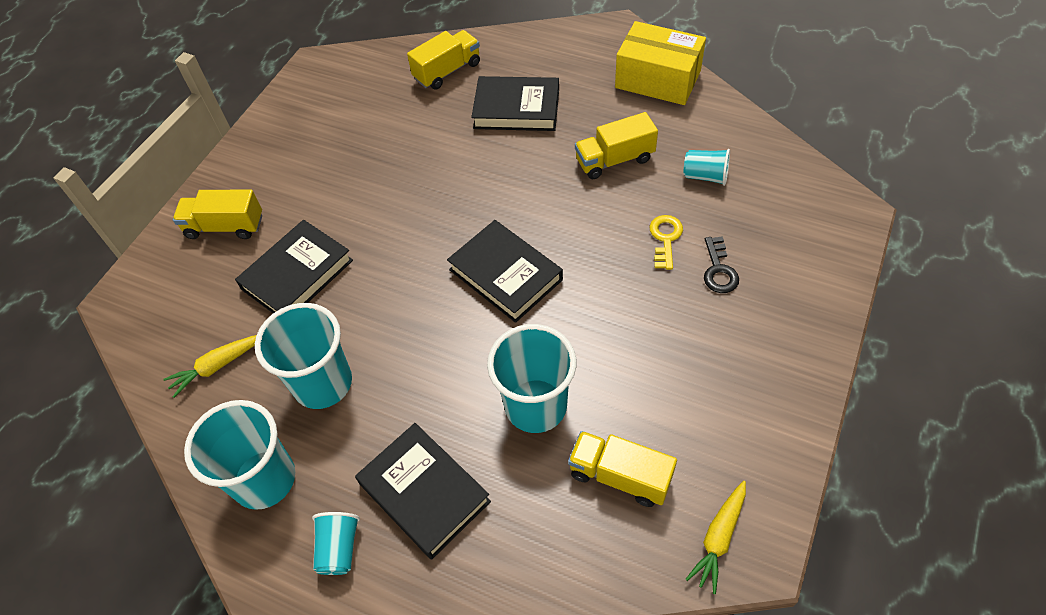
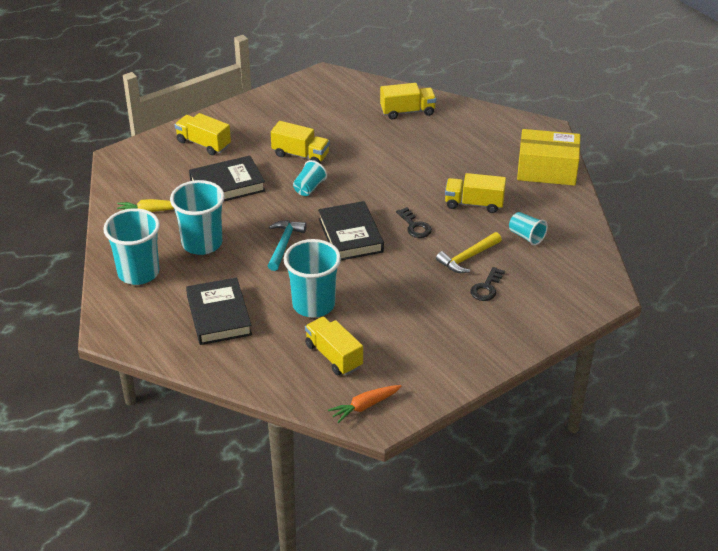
camera: 25 degrees right, 15 degrees down
turquoise cup [312,512,360,575] -> turquoise cup moved to [293,160,327,196]
black book [471,76,559,131] -> none
yellow box [615,21,706,105] -> yellow box turned 45 degrees counterclockwise [517,129,580,186]
yellow key [650,215,683,270] -> yellow hammer [436,232,502,273]
yellow carrot [686,481,746,594] -> orange carrot [328,385,402,423]
none -> turquoise hammer [268,221,307,271]
none -> yellow truck [271,121,330,163]
none -> black key [396,207,432,238]

